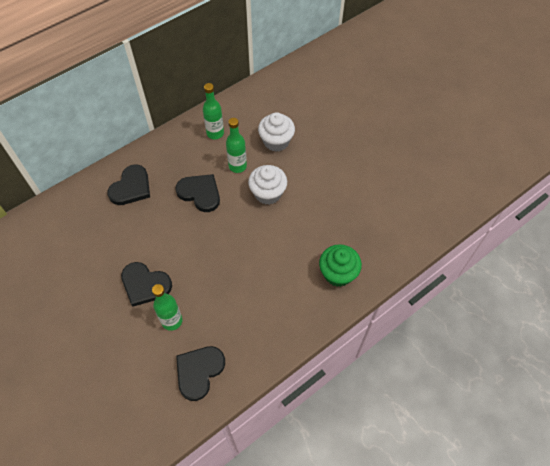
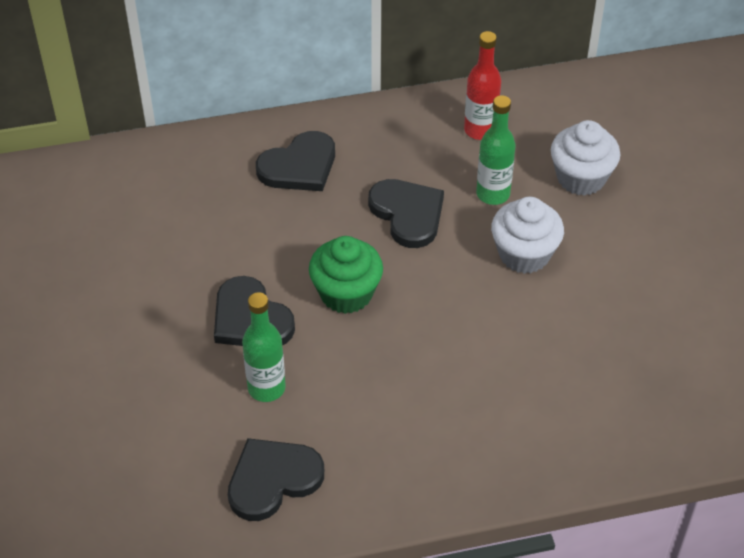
camera: 25 degrees right, 10 degrees down
green bottle [203,83,224,139] -> red bottle [464,31,501,140]
green cupcake [319,244,362,287] -> green cupcake moved to [309,236,383,314]

